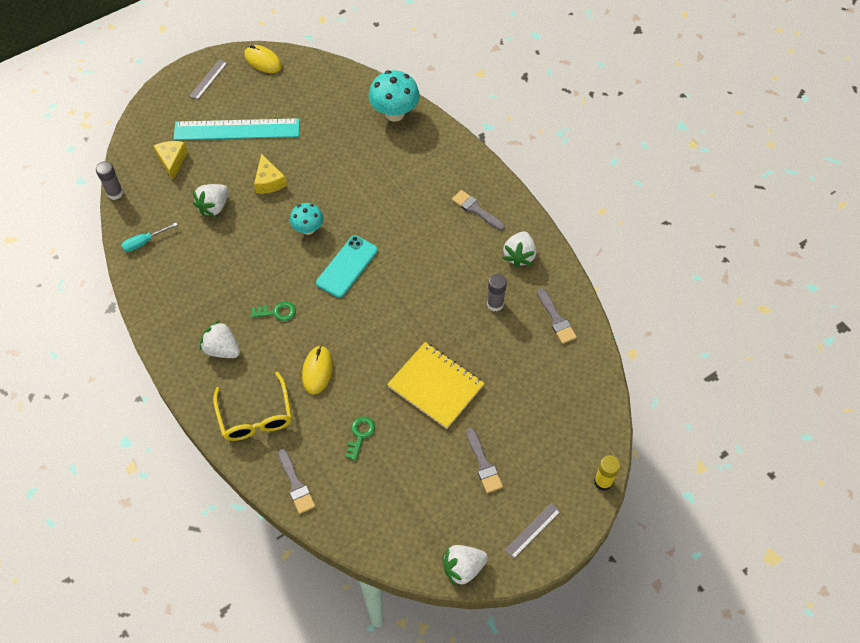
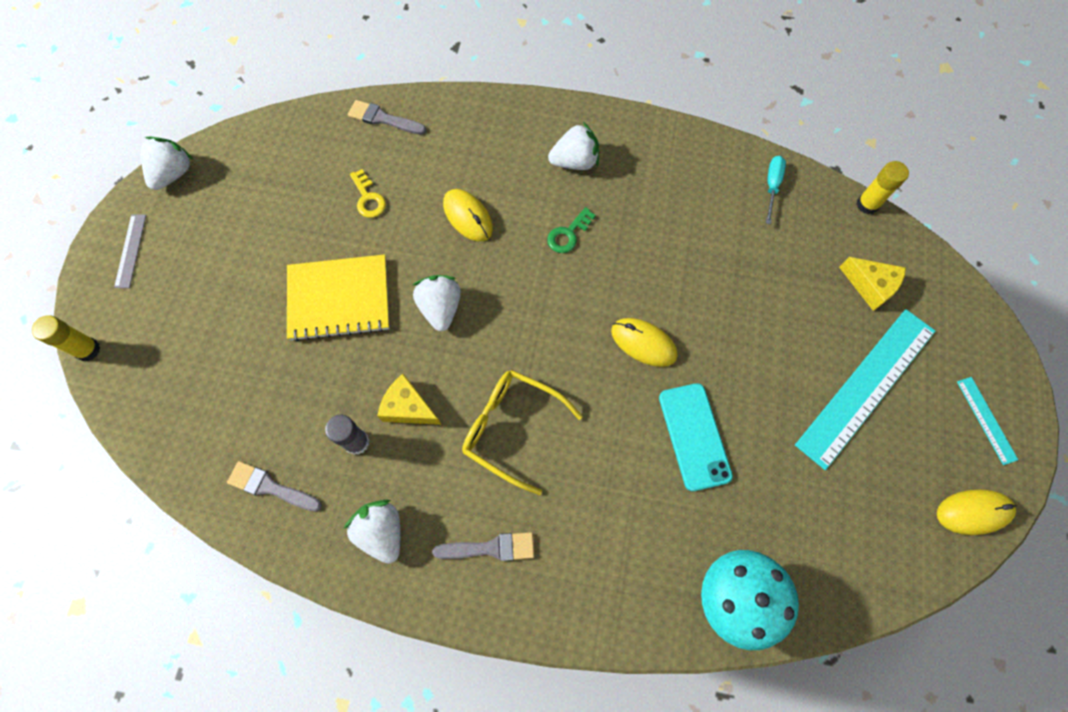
camera: 135 degrees right, 10 degrees up
grey glue stick [96,161,123,200] -> yellow glue stick [856,161,909,214]
grey ruler [189,59,227,100] -> turquoise ruler [957,377,1018,465]
white strawberry [193,184,228,217] -> white strawberry moved to [413,275,461,331]
yellow glasses [213,371,292,441] -> yellow glasses moved to [462,370,583,495]
yellow cheese [254,154,287,194] -> yellow cheese moved to [377,374,441,425]
turquoise mushroom [290,203,323,235] -> yellow mouse [611,318,678,367]
turquoise phone [316,235,378,298] -> turquoise phone moved to [659,383,733,491]
green key [345,416,375,461] -> yellow key [350,169,386,218]
grey brush [466,428,503,493] -> none

